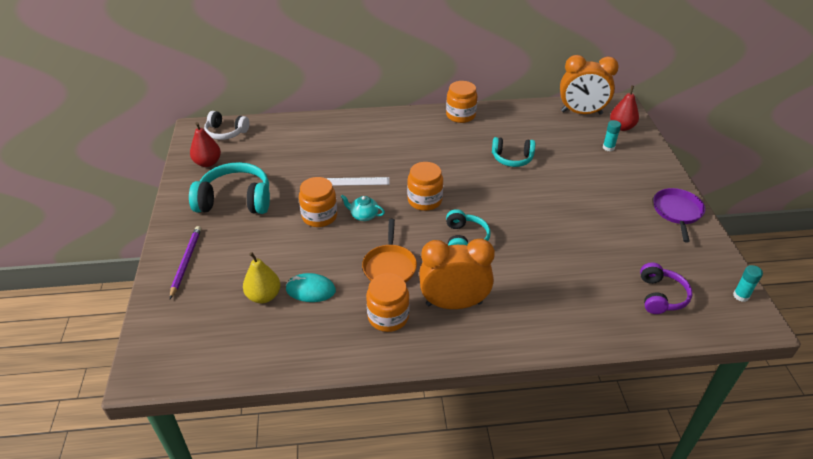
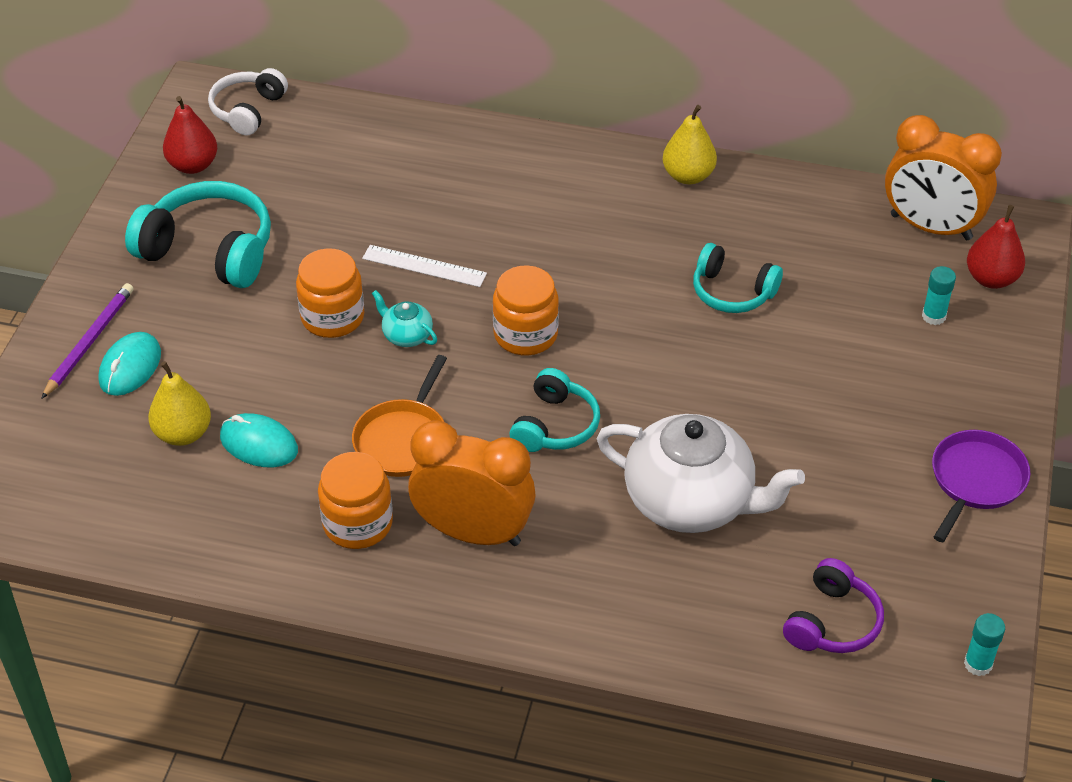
camera: 20 degrees right, 5 degrees up
white headphones [204,111,249,140] -> white headphones turned 75 degrees clockwise [208,68,288,136]
orange jar [446,81,478,123] -> yellow pear [663,105,717,184]
none -> turquoise mouse [99,332,161,396]
none -> white teapot [597,414,805,533]

